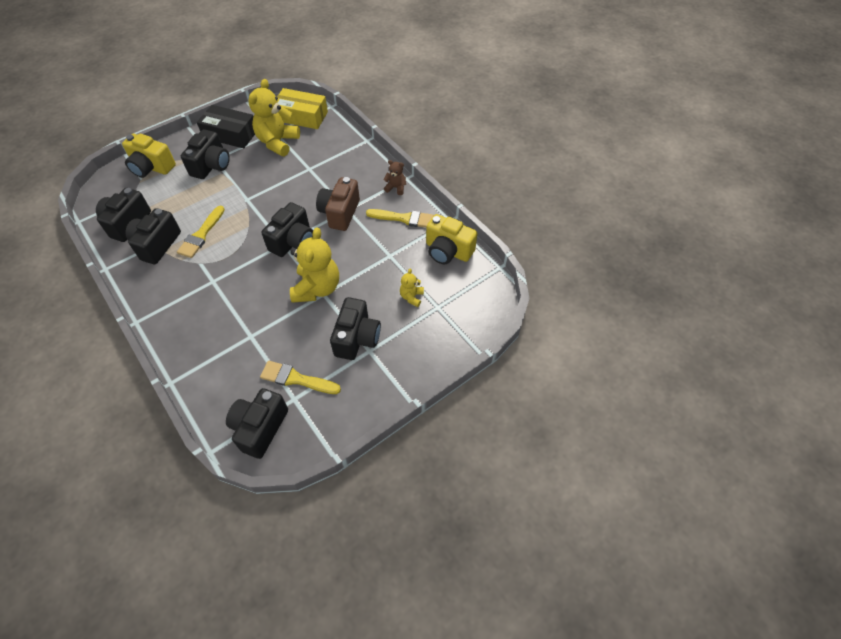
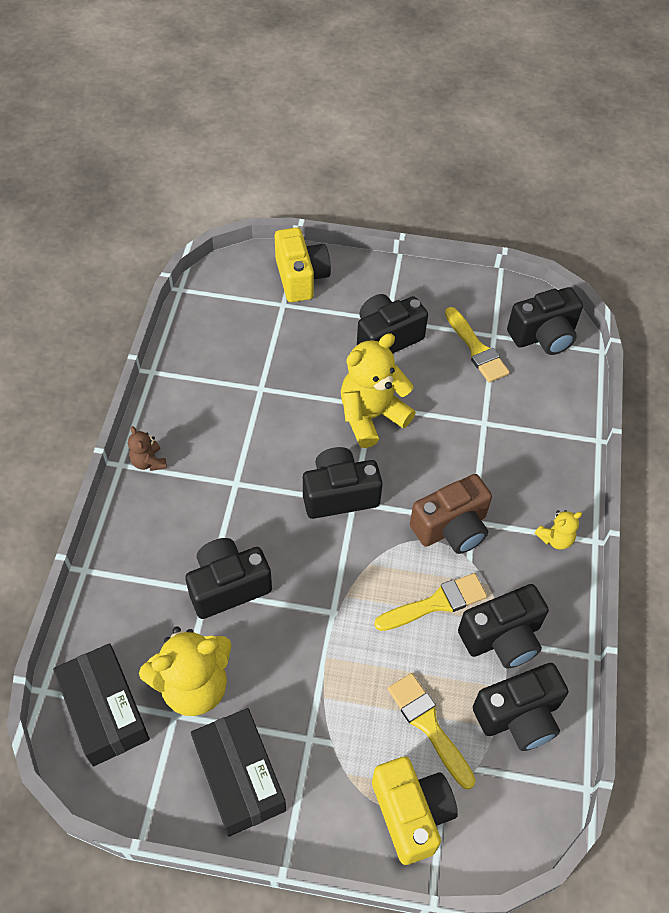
camera: 135 degrees left, 0 degrees up
black camera [181,129,230,179] -> black camera moved to [185,538,272,619]
yellow box [277,88,328,129] -> black box [53,643,150,767]
brown camera [316,177,360,231] -> brown camera moved to [410,474,492,554]
yellow brush [366,209,434,228] -> yellow brush moved to [388,673,476,789]
yellow teddy bear [400,269,424,307] -> yellow teddy bear moved to [535,510,582,550]
yellow camera [426,214,477,264] -> yellow camera moved to [275,227,331,302]

